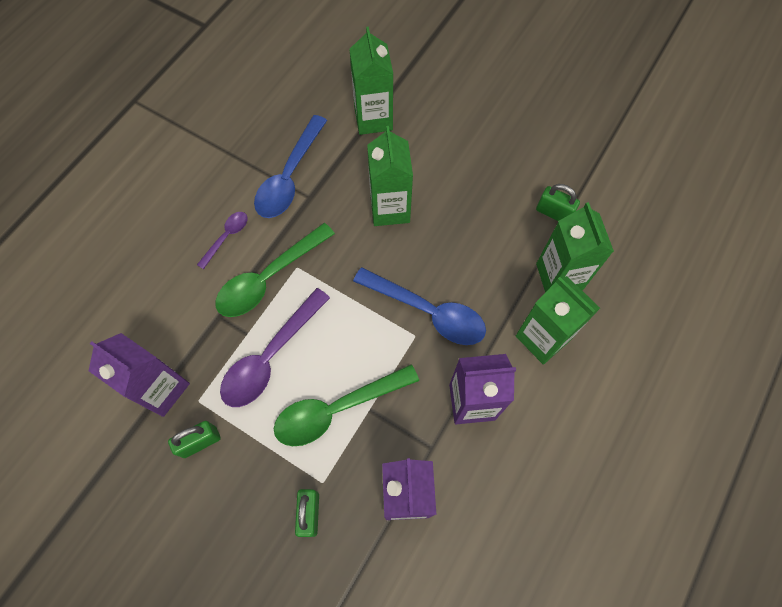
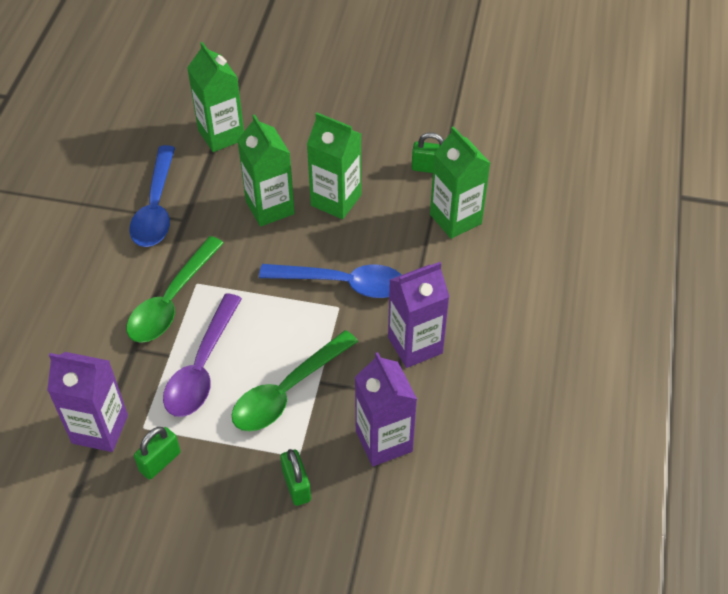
camera: 20 degrees left, 15 degrees down
purple spoon [197,212,248,269] -> none
green carton [516,276,600,365] -> green carton moved to [307,113,361,219]

